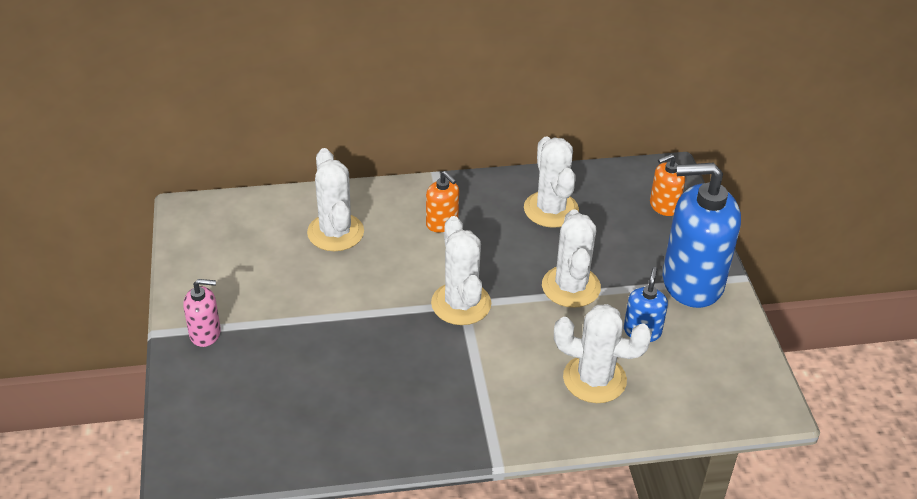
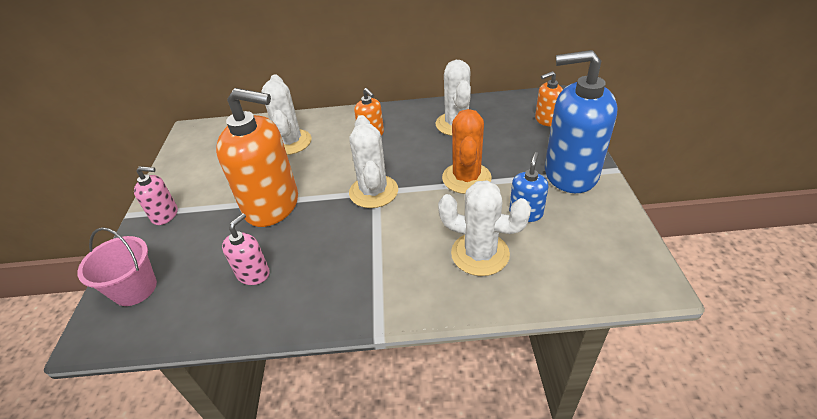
camera: 10 degrees right, 0 degrees up
white cactus [542,209,601,308] -> orange cactus [442,109,492,194]
none -> pink bucket [77,227,157,306]
none -> orange soap dispenser [216,88,298,227]
none -> pink soap dispenser [222,213,270,285]

